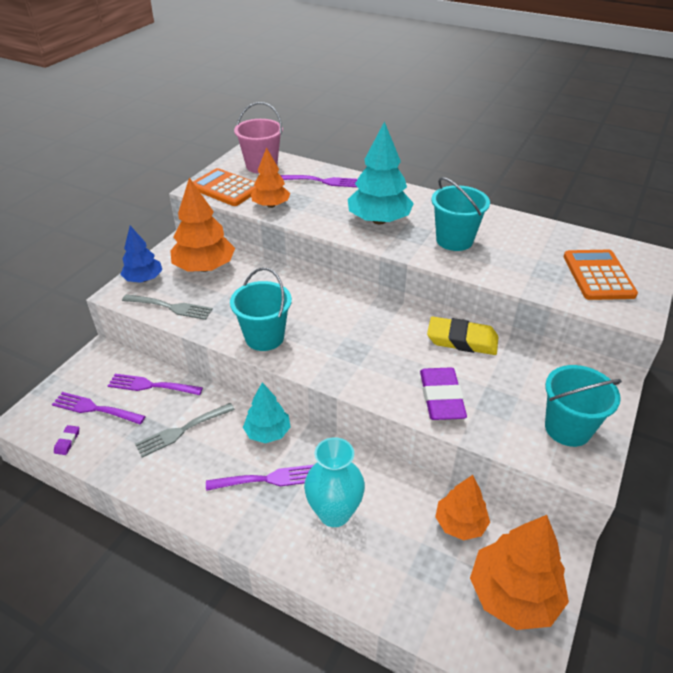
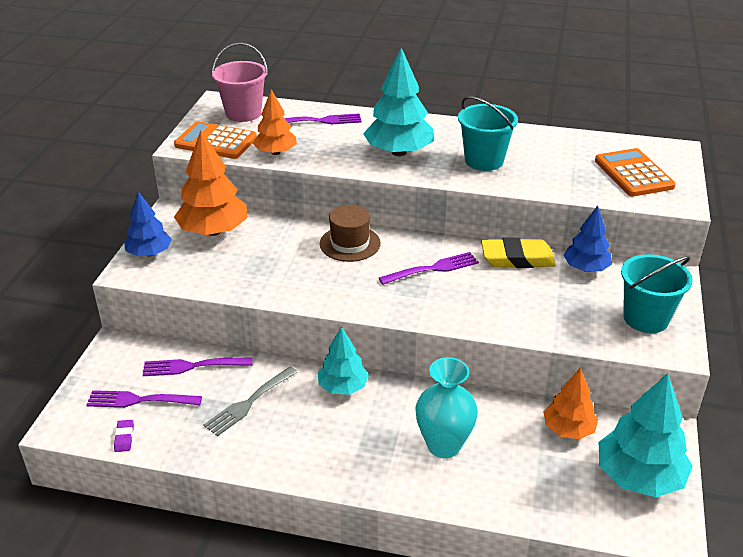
camera: 15 degrees left, 5 degrees down
grey fork [122,294,213,320] -> none
purple fork [206,465,313,491] -> purple fork moved to [379,252,479,285]
turquoise bucket [230,268,292,351] -> none
purple eraser [420,367,467,420] -> none
orange tree [470,515,569,630] -> turquoise tree [599,373,693,497]
none -> brown hat [320,205,381,262]
none -> blue tree [563,206,612,272]

